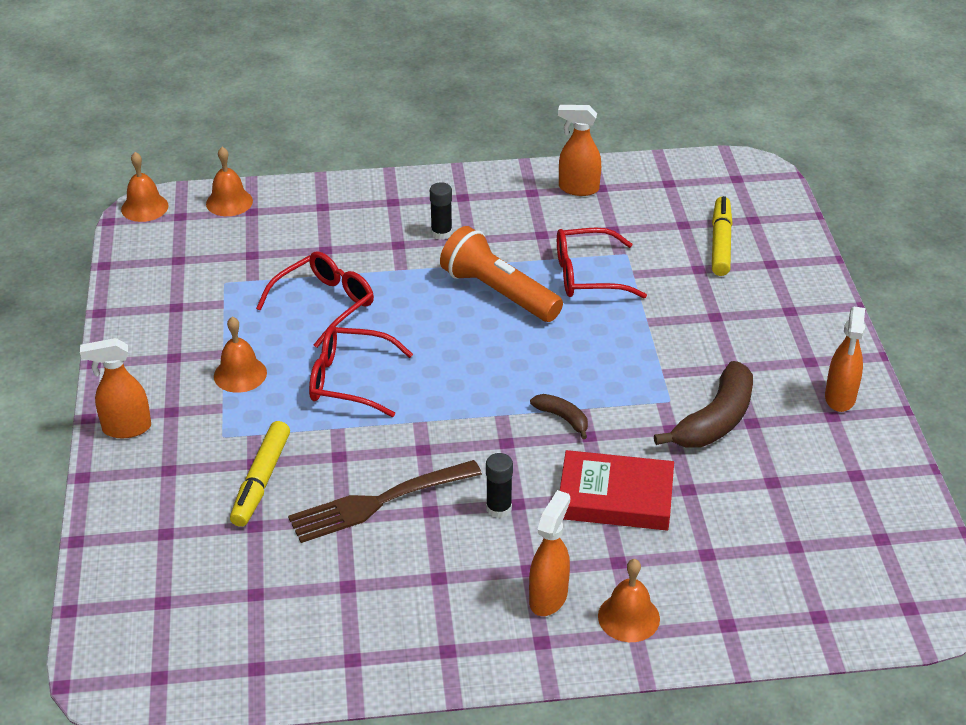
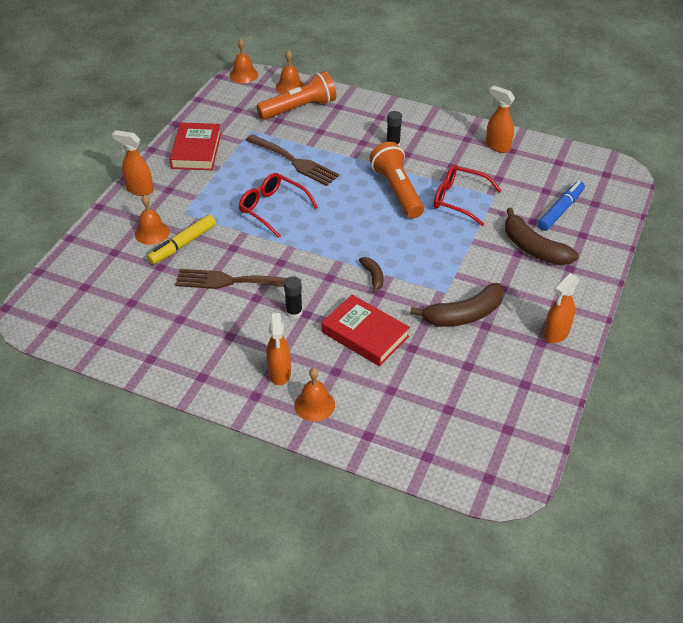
camera: 30 degrees right, 5 degrees up
orange bell [214,316,267,393] -> orange bell moved to [135,195,169,245]
red glasses [256,251,374,348] -> brown fork [245,134,339,186]
orange spray bottle [529,490,570,616] -> orange spray bottle turned 120 degrees clockwise [266,313,291,385]
yellow marker [712,196,733,276] -> blue marker [538,181,585,231]
none -> red book [169,122,221,170]
none -> orange flashlight [256,71,336,120]
none -> brown banana [505,208,579,265]

